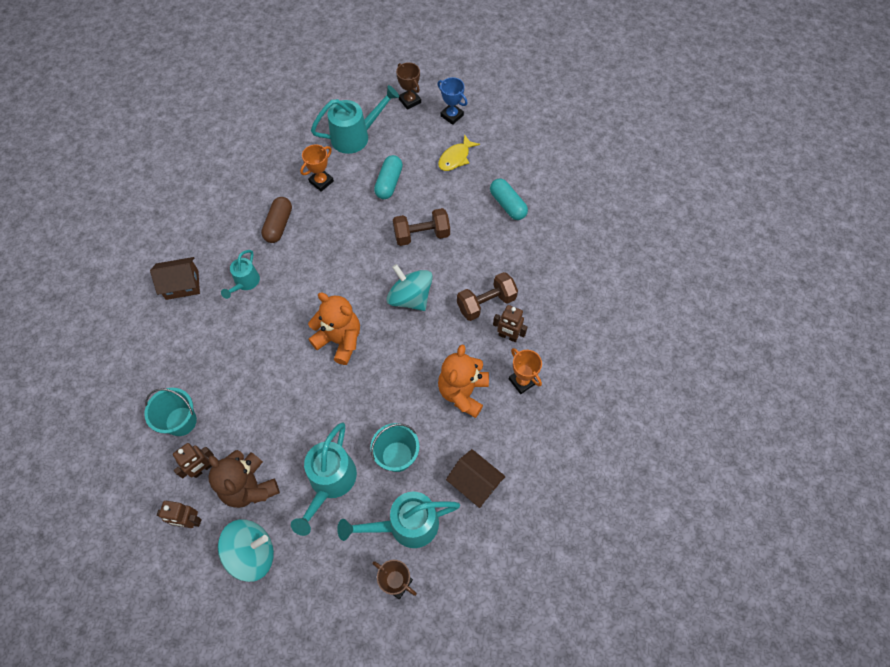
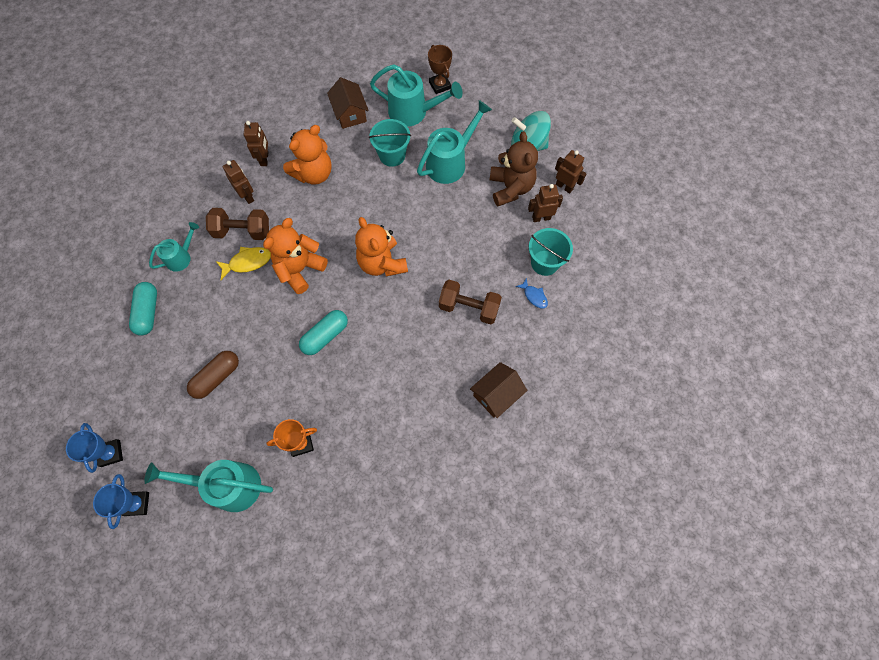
camera: 150 degrees left, 5 degrees up
brown house [150,257,200,300] -> brown house turned 60 degrees counterclockwise [470,362,528,418]
turquoise watering can [221,250,260,299] -> turquoise watering can moved to [149,222,199,272]
brown capsule [261,197,292,243] -> brown capsule moved to [187,351,239,399]
turquoise capsule [374,155,403,199] -> turquoise capsule moved to [299,310,348,355]
turquoise spinning top [387,264,433,311] -> orange teddy bear [263,218,328,294]
brown dumbbell [393,208,450,246] -> brown dumbbell moved to [439,280,502,324]
brown trophy [396,62,421,110] -> blue trophy [93,474,149,529]
yellow fish [438,134,480,171] -> yellow fish moved to [216,247,271,280]
orange trophy [509,348,542,394] -> brown robot [244,121,268,166]
none -> blue fish [516,278,548,308]

